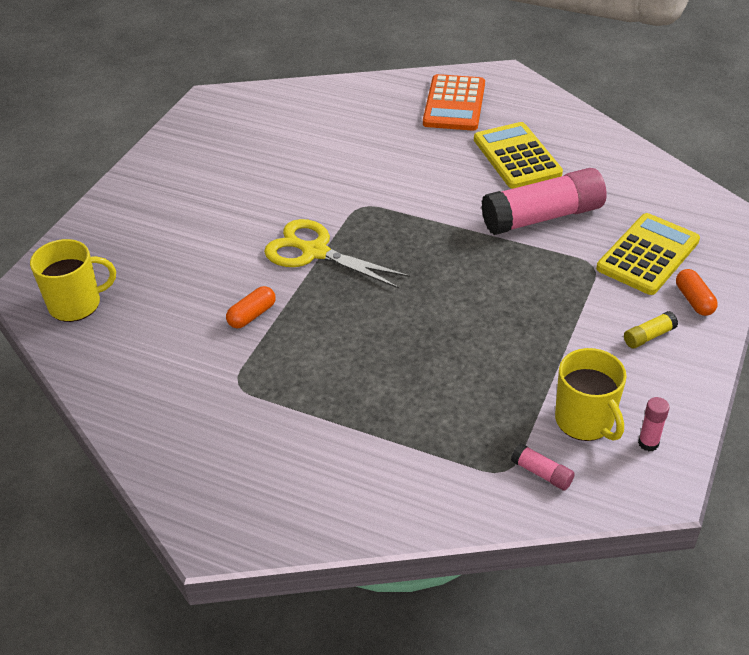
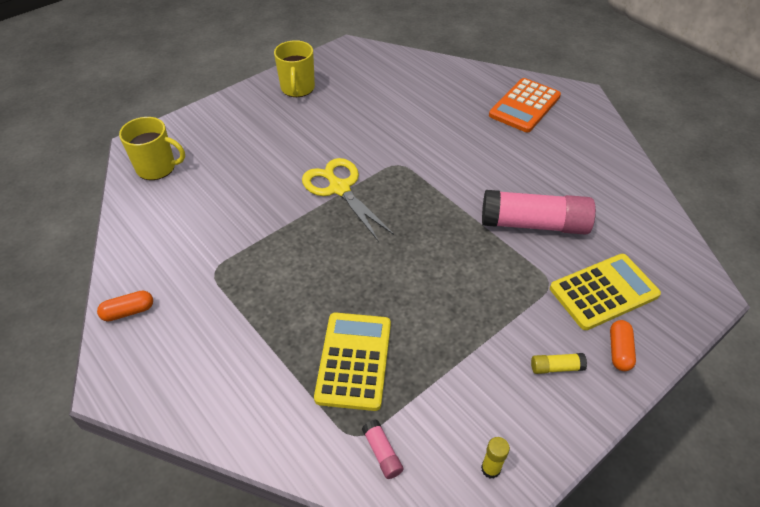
camera: 25 degrees right, 5 degrees up
orange capsule [226,286,276,328] -> orange capsule moved to [97,290,153,321]
yellow calculator [474,122,563,189] -> yellow calculator moved to [314,313,391,411]
yellow mug [555,348,627,441] -> yellow mug moved to [274,40,315,97]
pink glue stick [638,397,670,451] -> yellow glue stick [481,437,510,479]

